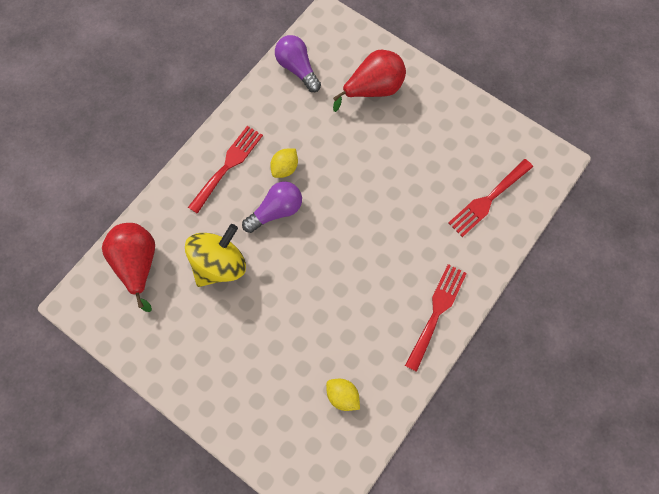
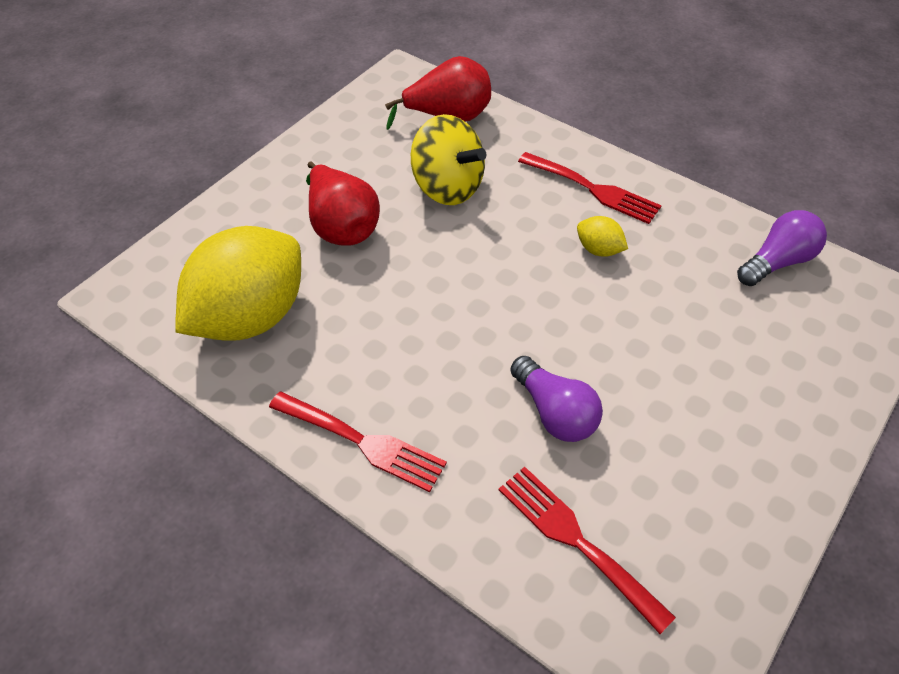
camera: 90 degrees right, 20 degrees down
purple light bulb [242,181,302,233] -> purple light bulb moved to [510,356,603,442]
yellow lemon [326,379,360,411] -> yellow lemon [175,226,301,341], size x2.48
red pear [333,50,406,112] -> red pear moved to [306,162,380,246]

